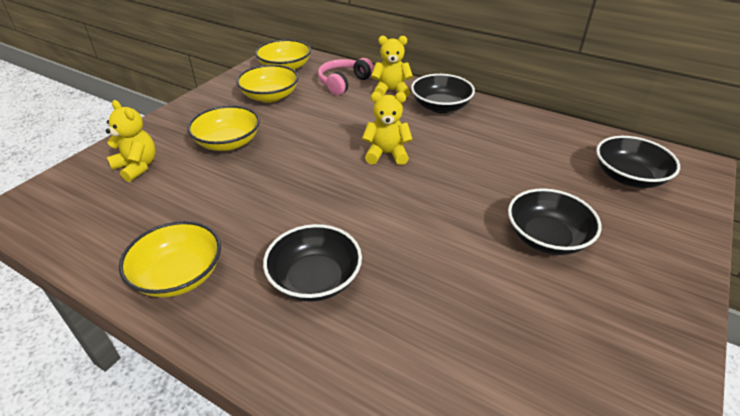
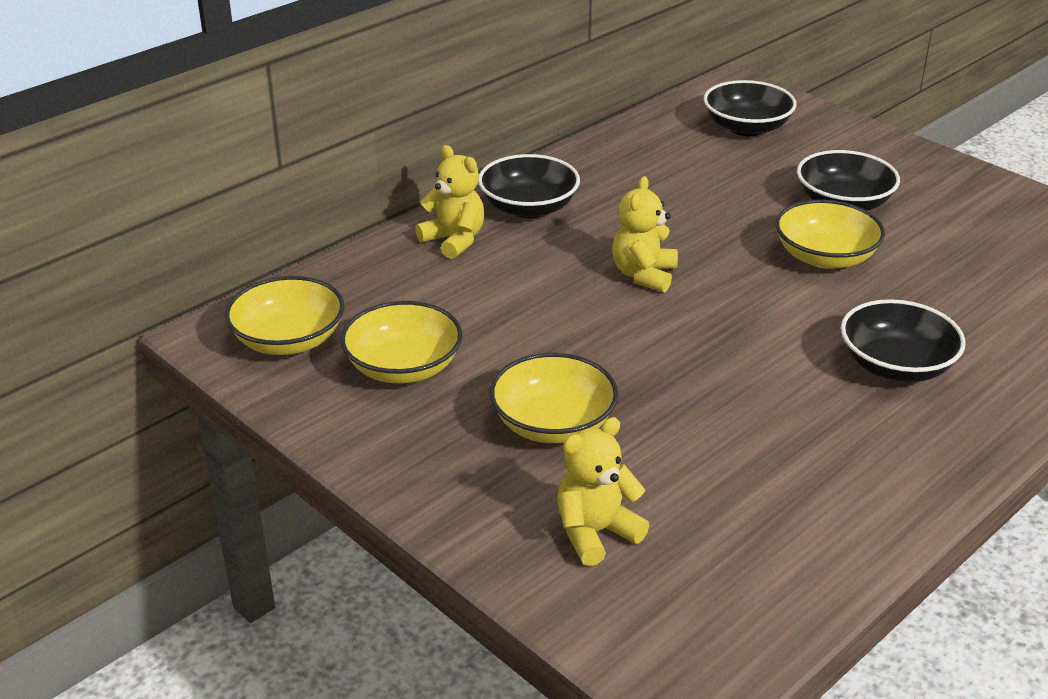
camera: 75 degrees left, 5 degrees down
yellow bowl [119,221,221,297] -> yellow bowl moved to [775,200,885,269]
pink headphones [318,58,374,95] -> none
yellow teddy bear [371,36,413,97] -> yellow teddy bear turned 120 degrees clockwise [415,145,484,259]

